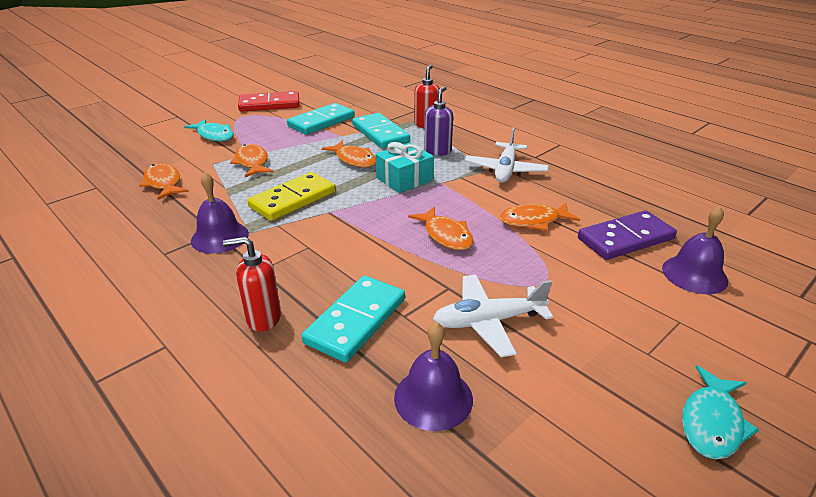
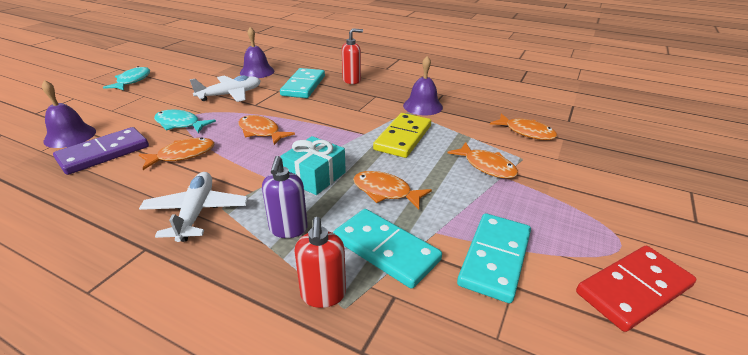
camera: 160 degrees right, 0 degrees up
turquoise fish [184,119,234,142] -> turquoise fish moved to [154,109,216,133]

